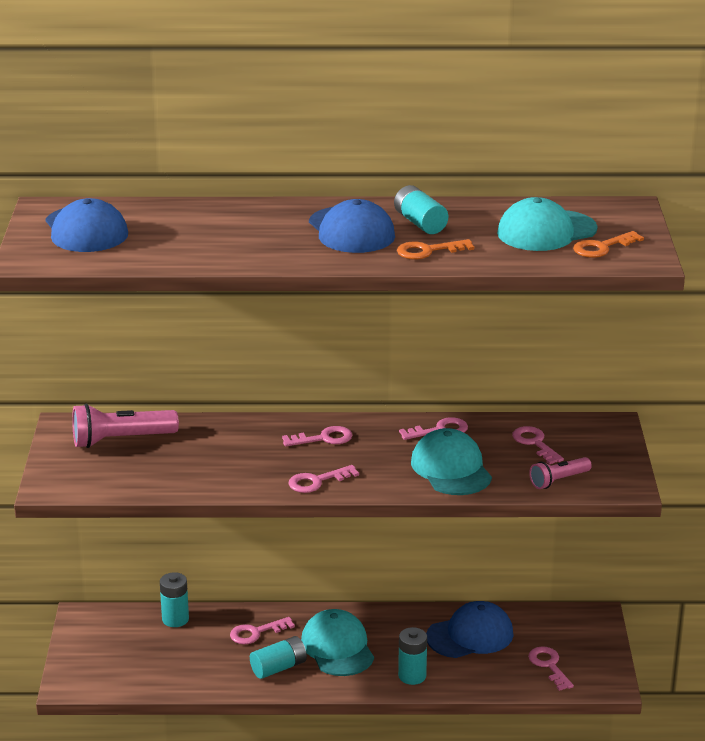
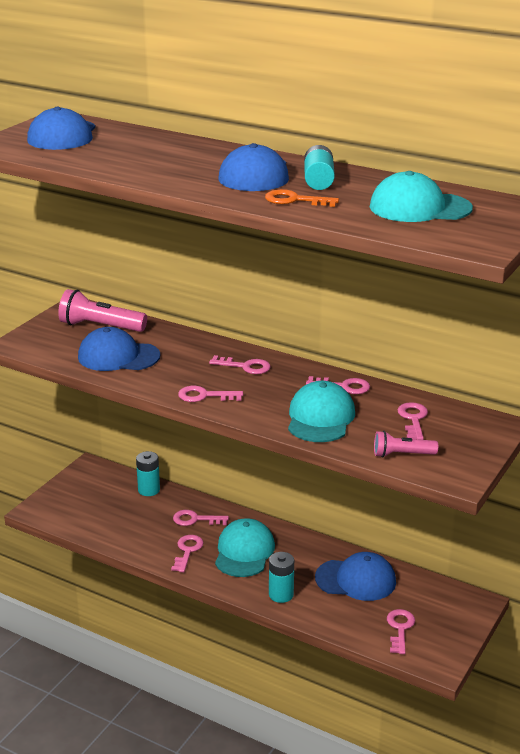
camera: 30 degrees right, 0 degrees up
turquoise battery [250,636,307,679] -> pink key [171,535,204,572]
orange key [573,231,644,258] -> none
none -> blue cap [78,327,160,371]

